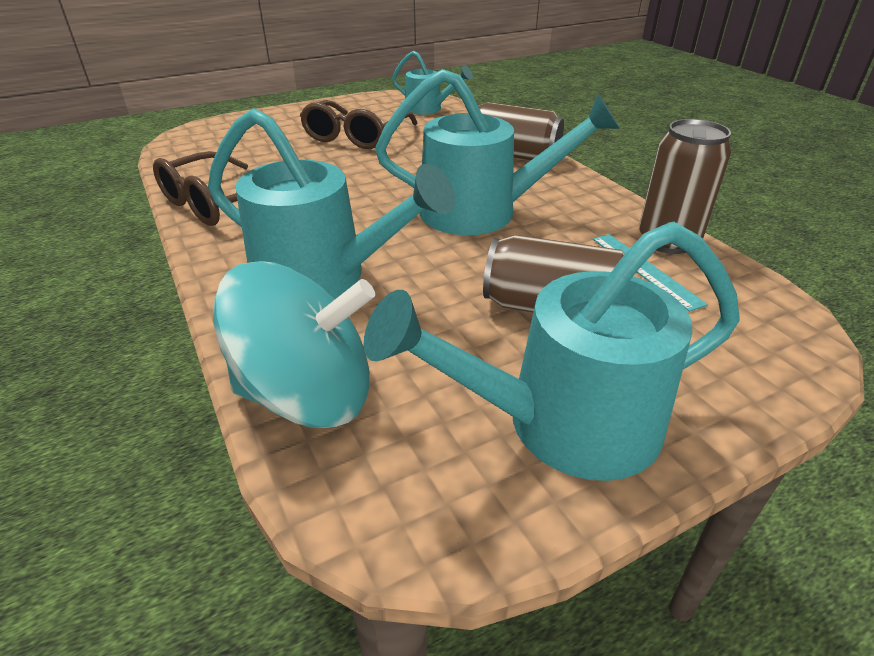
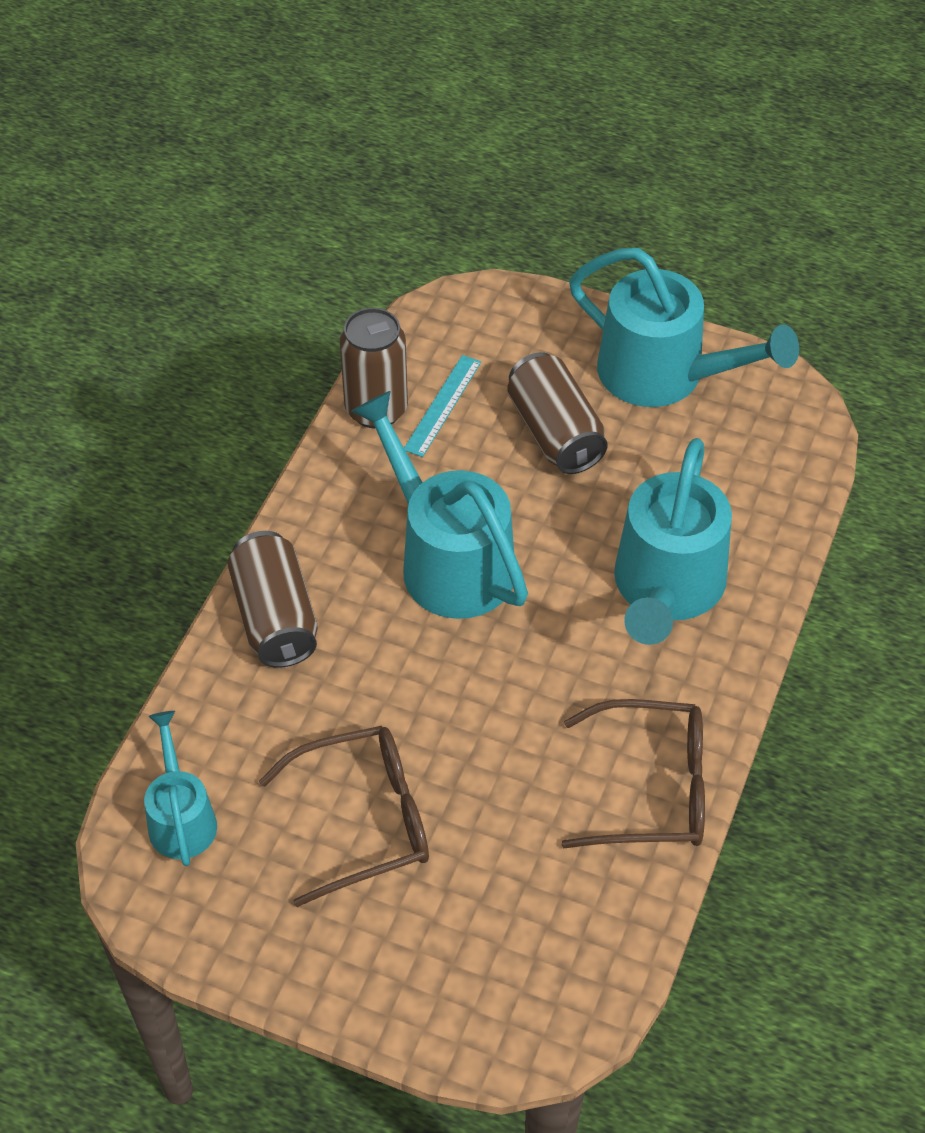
camera: 130 degrees left, 15 degrees up
turquoise watering can [208,108,455,299] -> turquoise watering can turned 150 degrees counterclockwise [614,438,732,645]
turquoise spinning top [213,261,375,428] -> none

